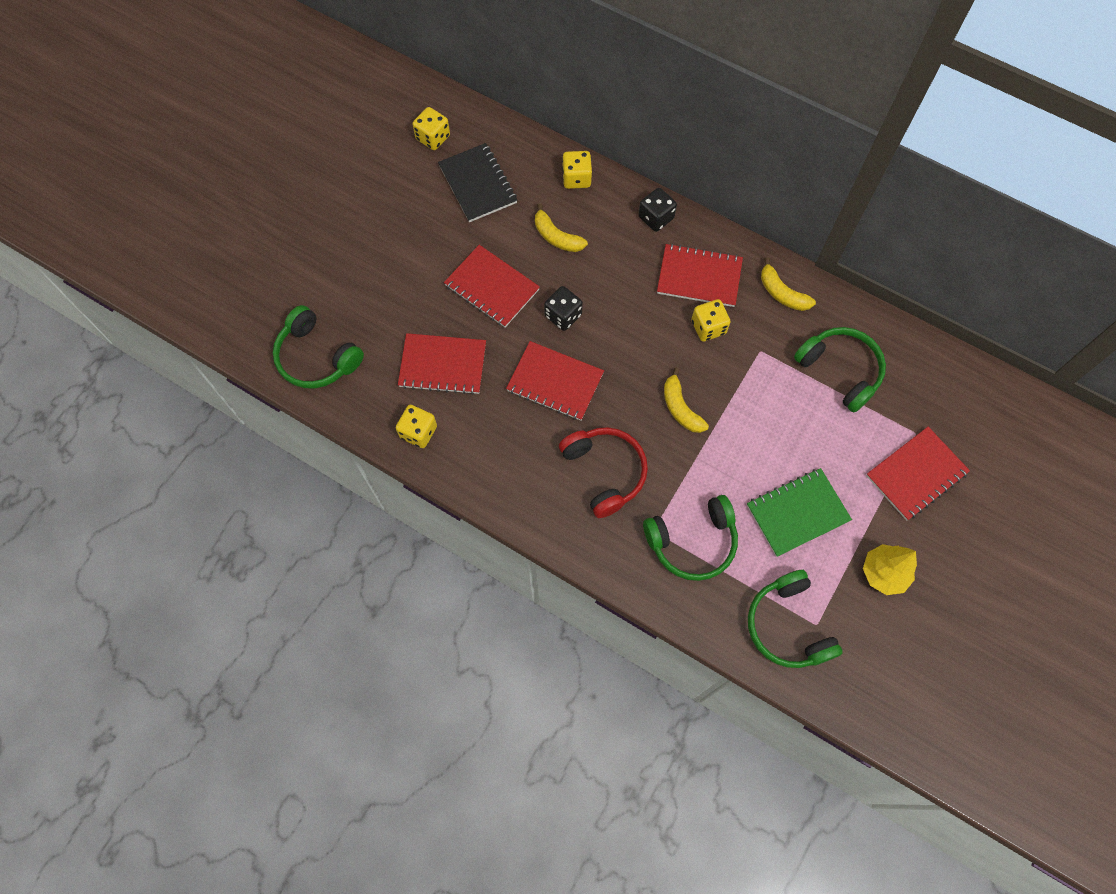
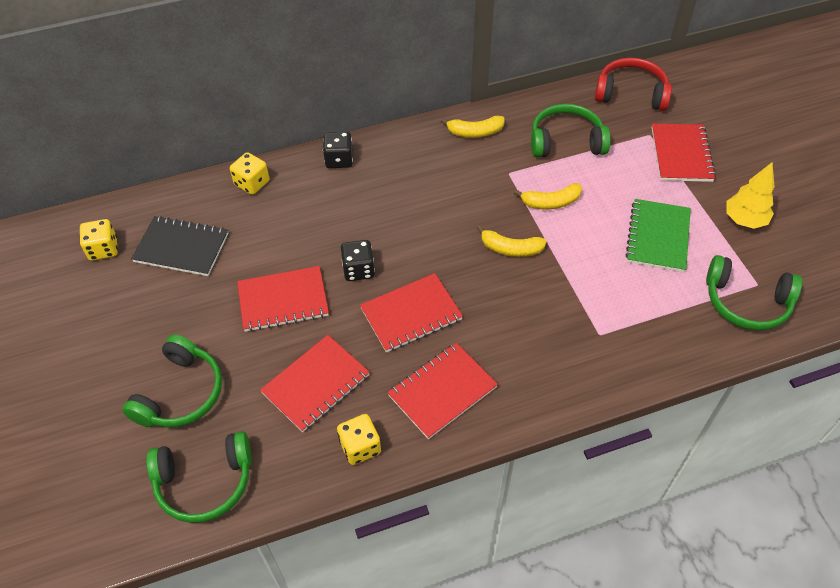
camera: 50 degrees left, 15 degrees down
yellow banana [535,203,588,252] -> yellow banana moved to [514,183,582,209]
red headphones [559,427,648,518] -> red headphones moved to [595,58,672,111]
green headphones [643,495,738,581] -> green headphones moved to [122,334,222,427]
red notebook [657,243,743,307] -> red notebook moved to [387,343,498,439]
yellow dice [691,299,731,342] -> none

